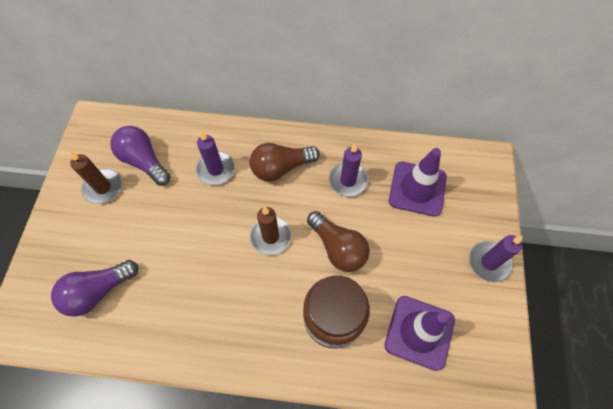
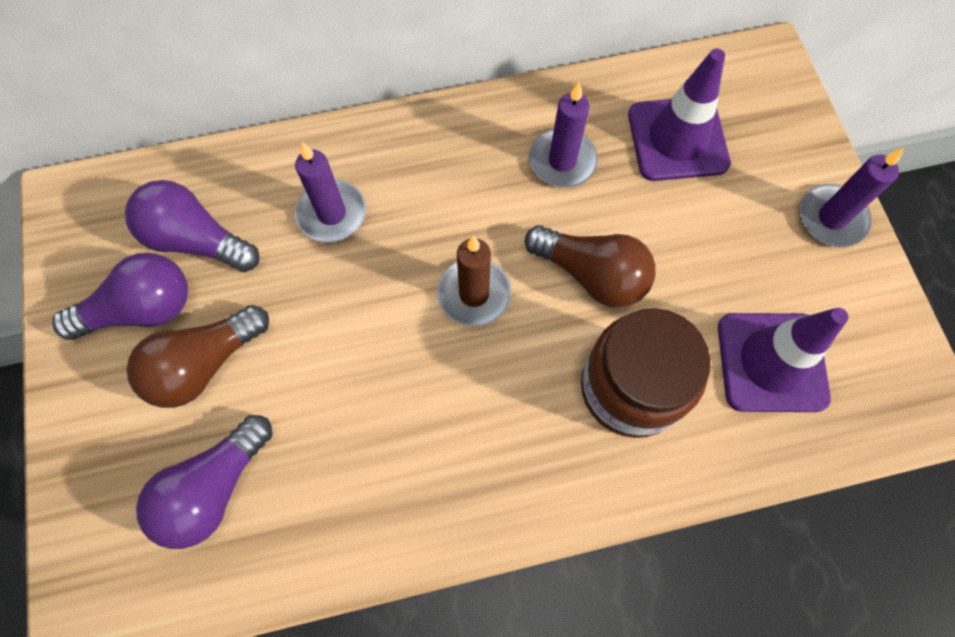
camera: 20 degrees left, 5 degrees up
brown candle [69,151,122,204] -> purple light bulb [52,253,188,340]
brown light bulb [250,143,320,181] -> brown light bulb moved to [126,305,269,408]

